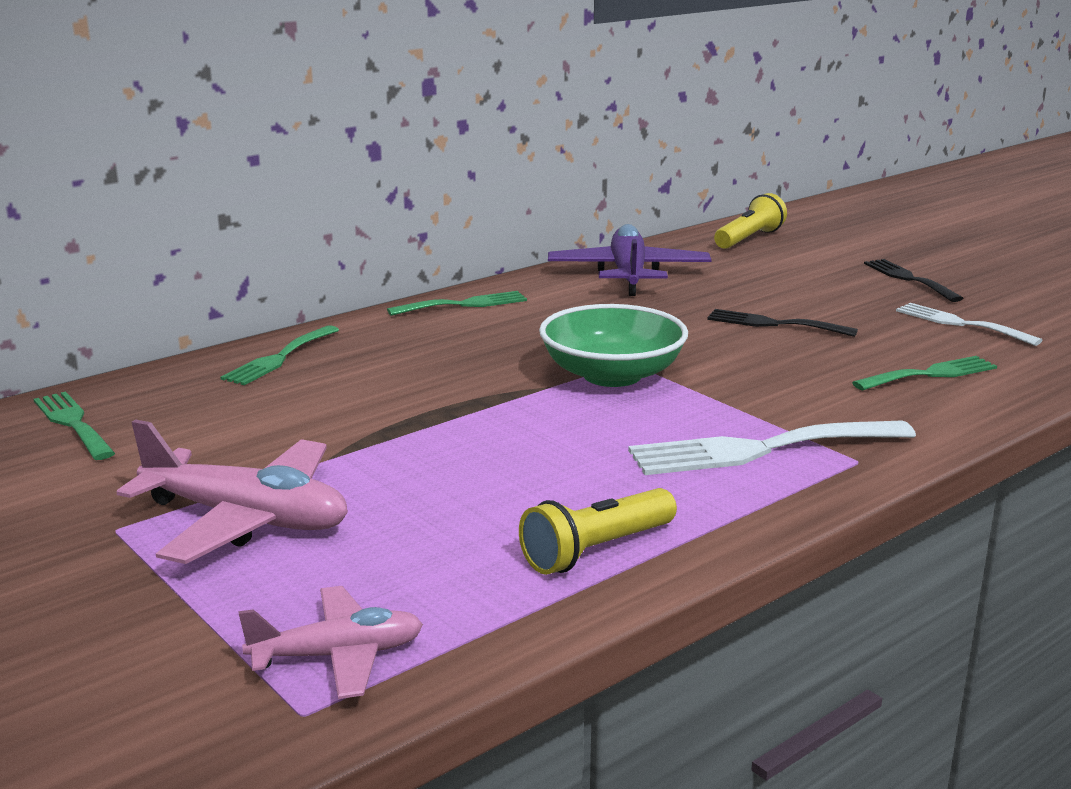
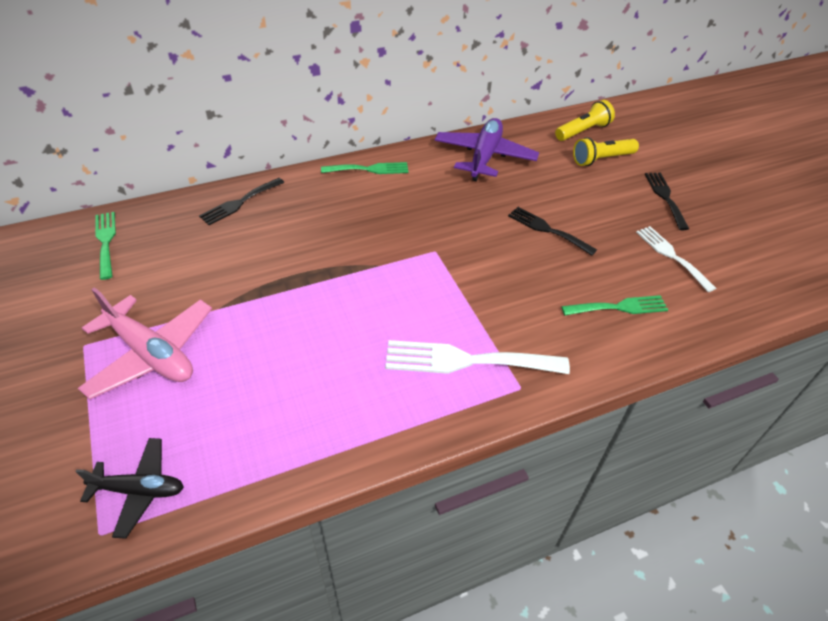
camera: 15 degrees right, 25 degrees up
green fork [220,325,339,385] -> black fork [199,178,284,225]
pink plane [239,586,423,699] -> black plane [75,438,184,539]
yellow flashlight [519,488,677,575] -> yellow flashlight moved to [573,137,639,166]
green bowl [539,304,688,387] -> none

